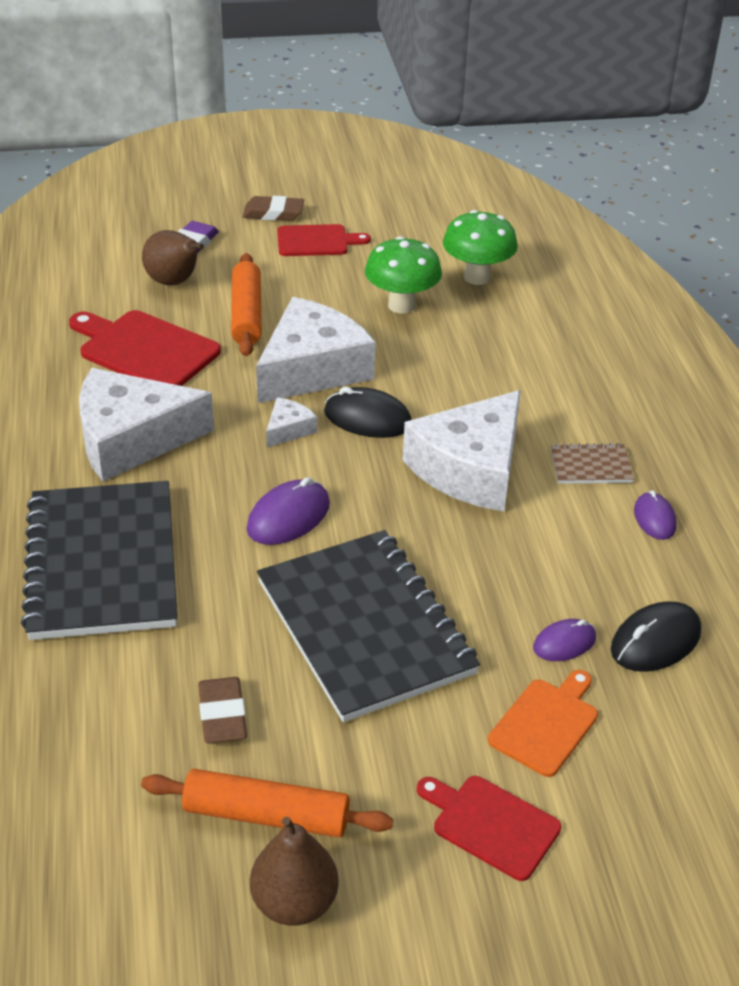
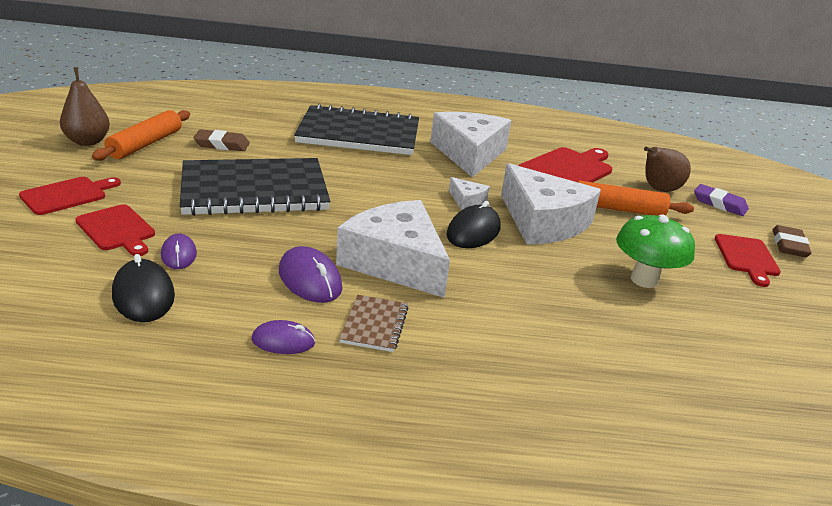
camera: 100 degrees right, 10 degrees down
purple mouse [246,477,330,545] -> purple mouse moved to [279,246,342,303]
green mushroom [443,210,518,285] -> none
orange cutting board [488,670,598,777] -> red cutting board [75,204,155,256]

